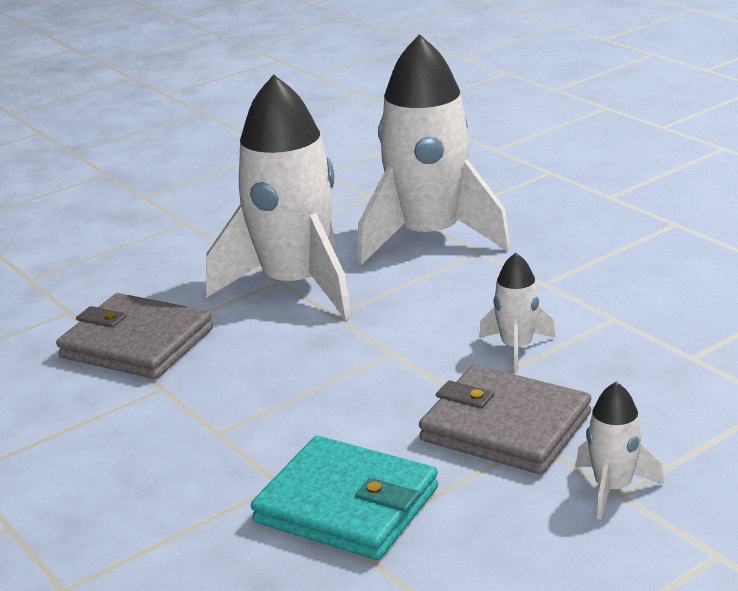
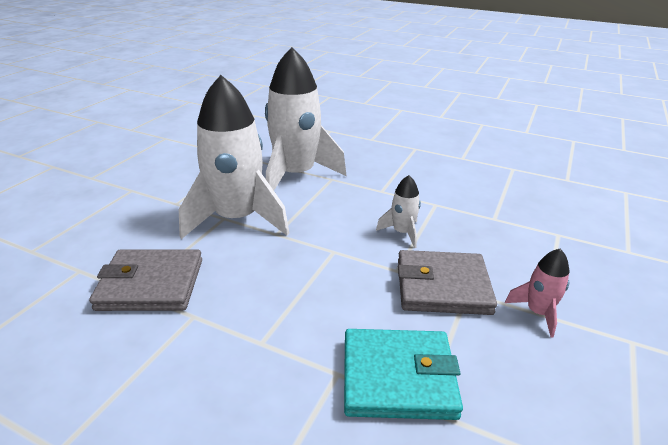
camera: 30 degrees left, 5 degrees up
white rocket [576,382,664,520] -> pink rocket [505,249,569,337]

